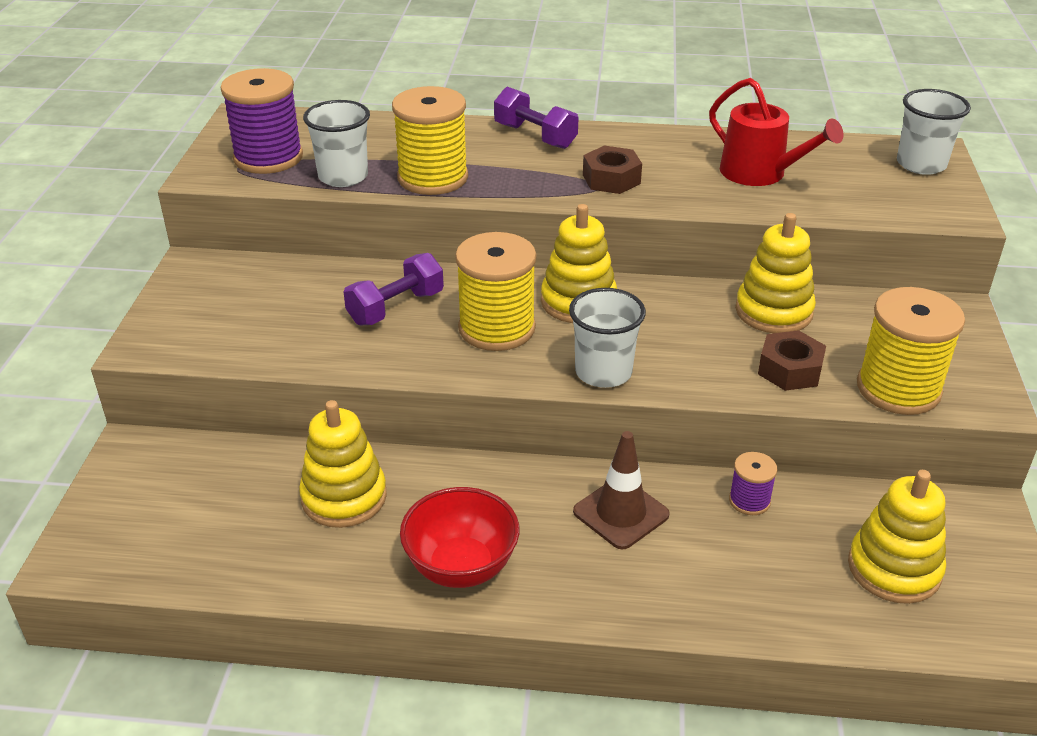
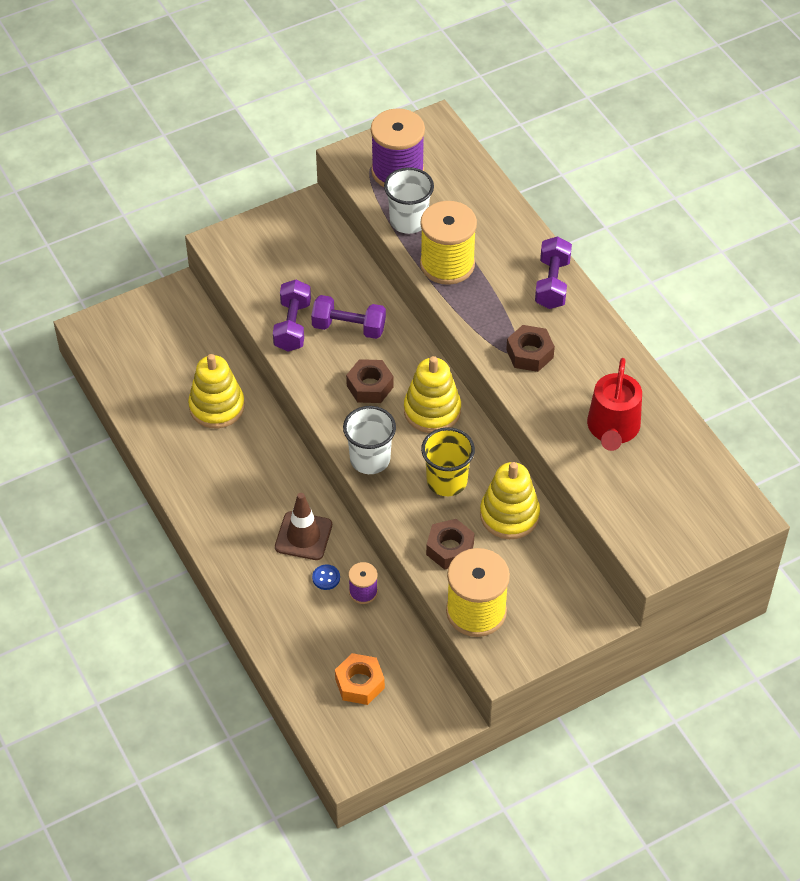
camera: 55 degrees right, 15 degrees up
red bowl [400,487,519,588] -> none
yellow spool [455,232,536,351] -> brown nut [346,359,394,403]
yellow stacking toy [848,470,946,604] -> orange nut [335,653,385,705]
white cup [897,89,971,175] -> none
none -> purple dumbbell [273,280,311,352]
none -> blue button [312,565,340,590]
none -> yellow cup [421,427,475,496]

